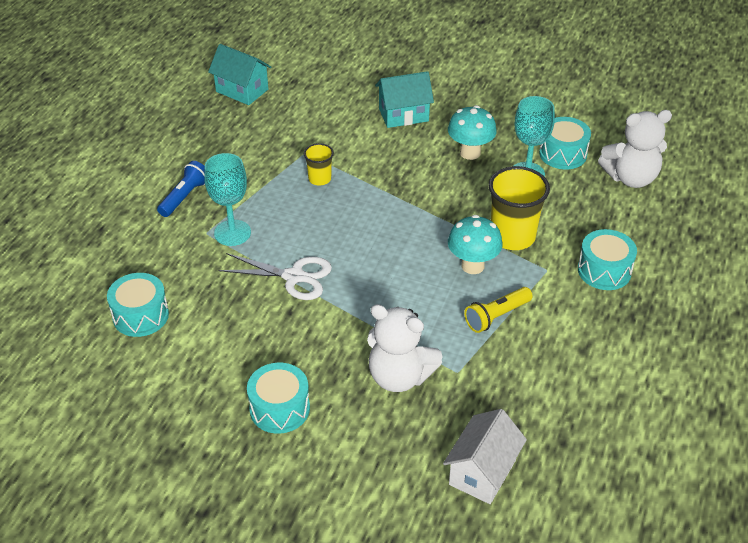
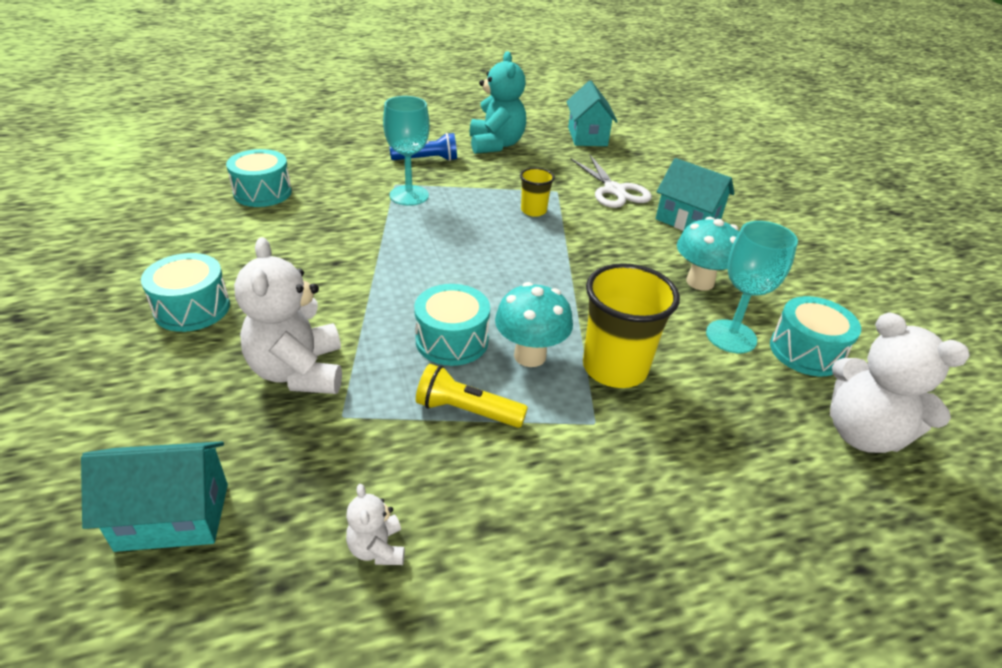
camera: 50 degrees right, 5 degrees down
white scissors [219,253,332,300] -> white scissors moved to [571,155,652,208]
white house [443,409,527,504] -> turquoise house [81,441,228,552]
turquoise drum [578,229,637,290] -> turquoise drum moved to [414,284,490,366]
none -> white teddy bear [346,484,405,565]
none -> turquoise teddy bear [470,51,526,154]

